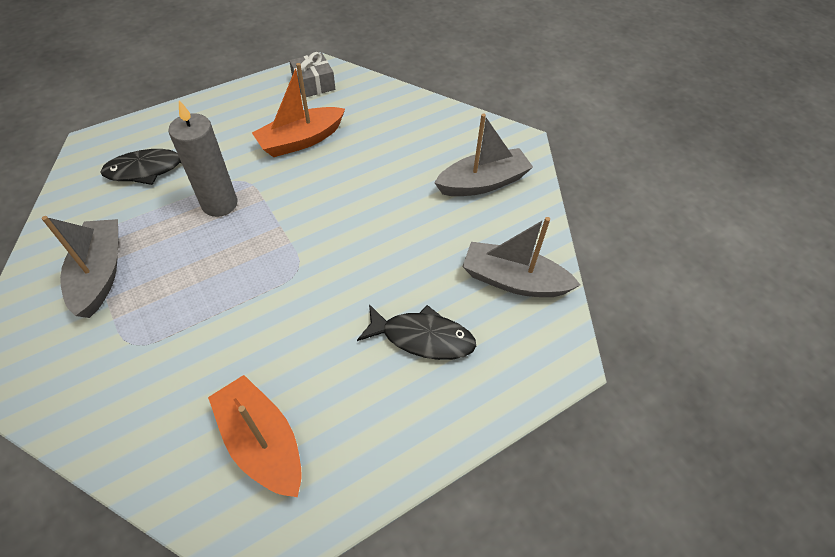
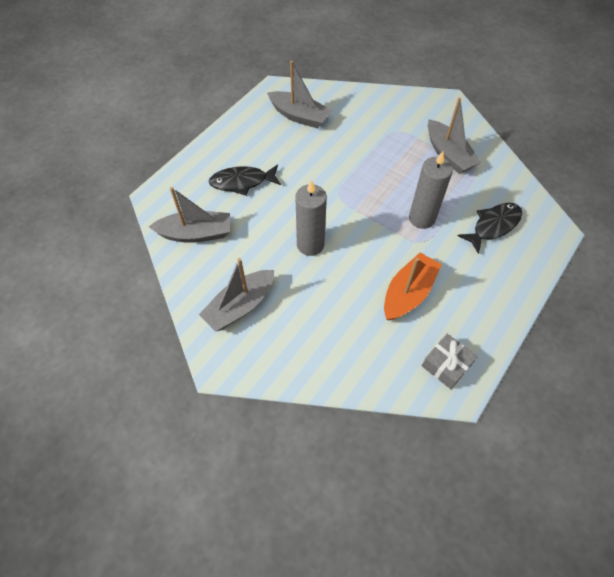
camera: 160 degrees right, 5 degrees up
orange boat [208,375,302,497] -> grey boat [267,61,332,129]
none -> grey candle [295,180,327,256]

